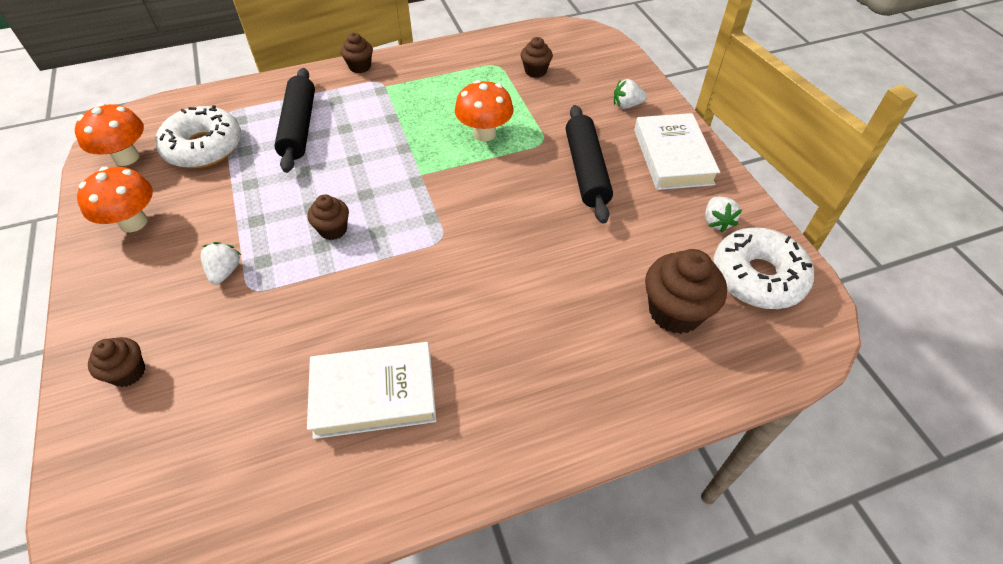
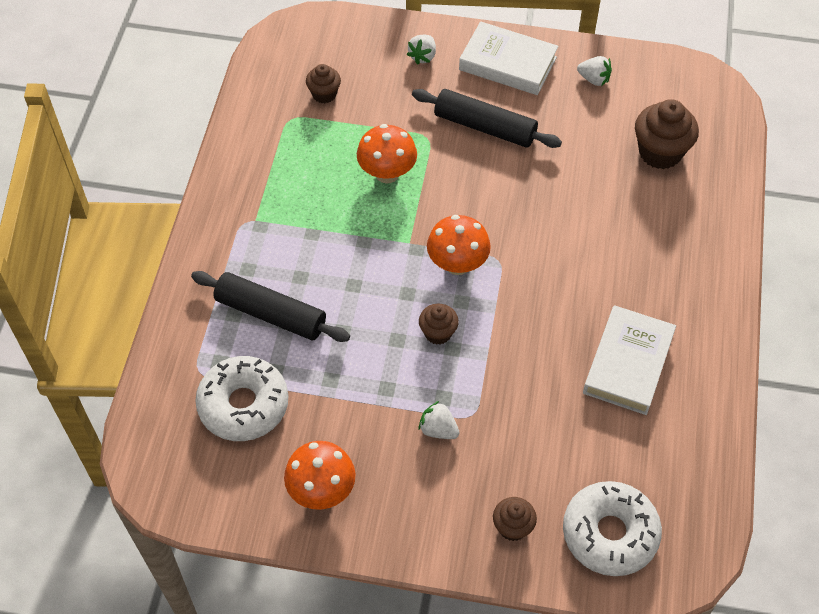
camera: 60 degrees left, 5 degrees up
orange mushroom [75,103,144,166] -> orange mushroom moved to [427,215,491,275]
brown cupcake [341,33,373,73] -> none
white donut [713,227,814,309] -> white donut moved to [563,481,662,576]

